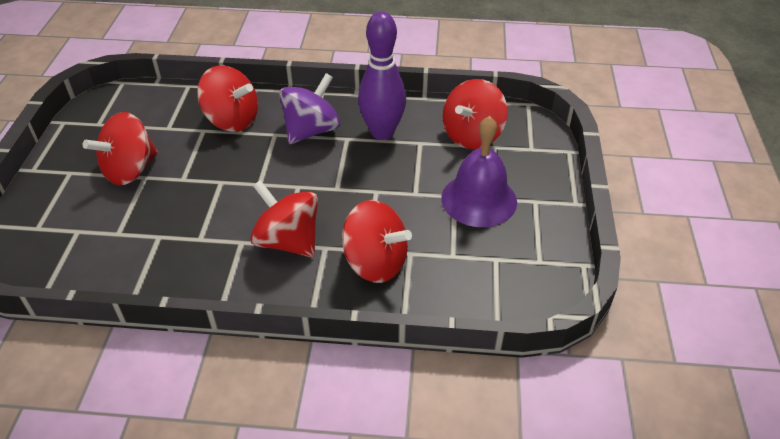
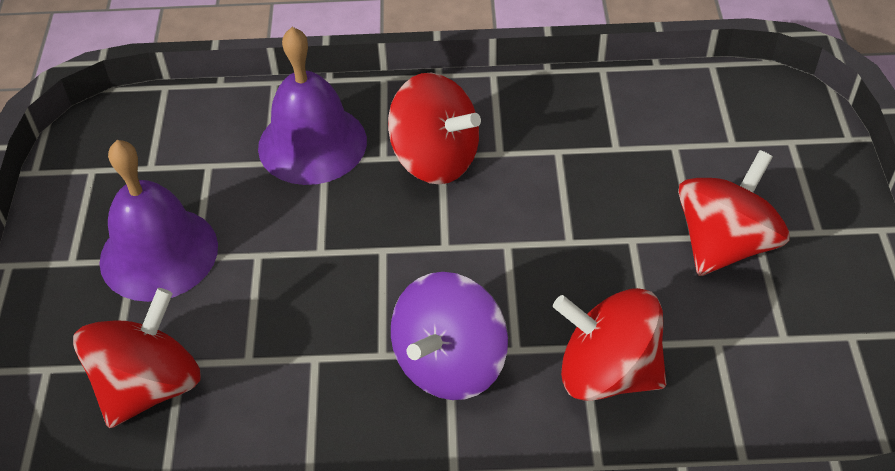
camera: 175 degrees right, 5 degrees up
red spinning top [342,200,412,283] -> purple bell [258,27,367,185]
purple bowling pin [358,12,406,140] -> none

